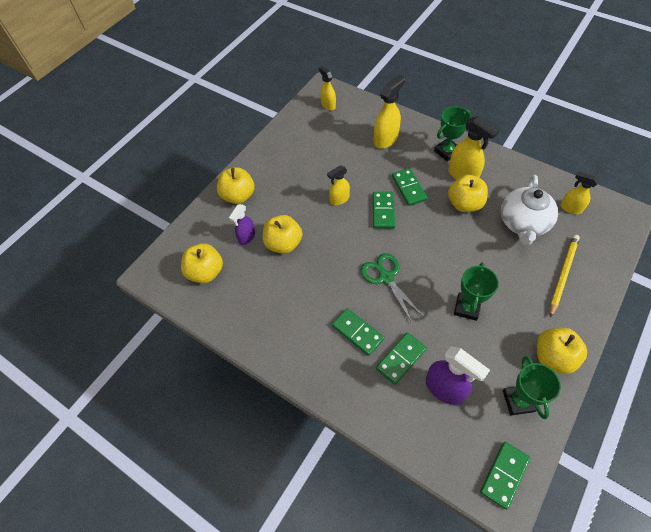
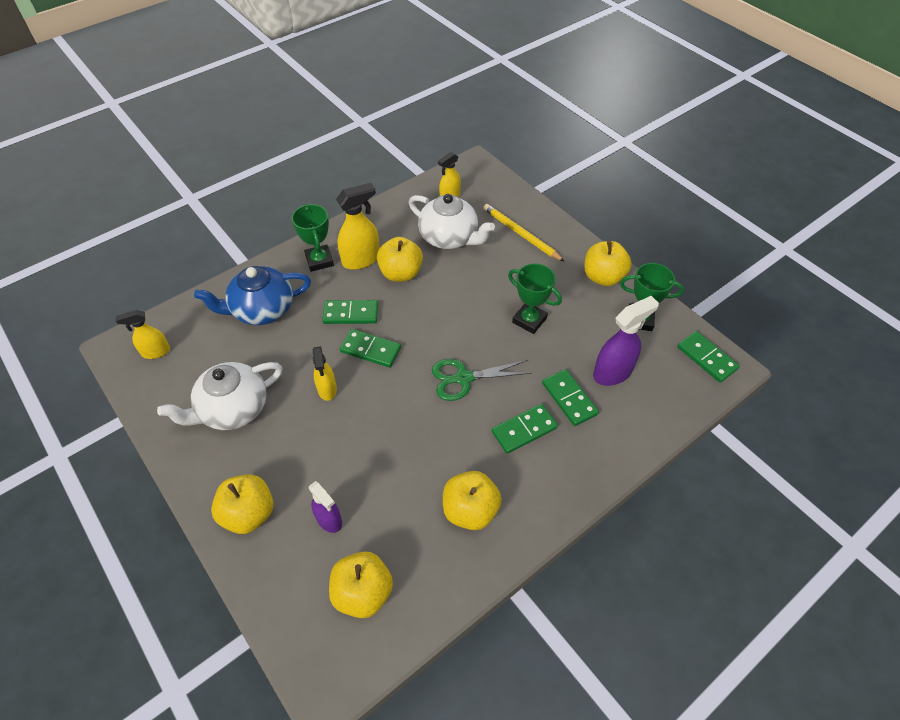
camera: 75 degrees left, 5 degrees down
yellow apple [263,215,302,254] -> yellow apple moved to [443,471,502,530]
yellow spray bottle [374,74,405,149] -> blue teapot [194,266,311,325]
none -> white teapot [157,362,283,430]

